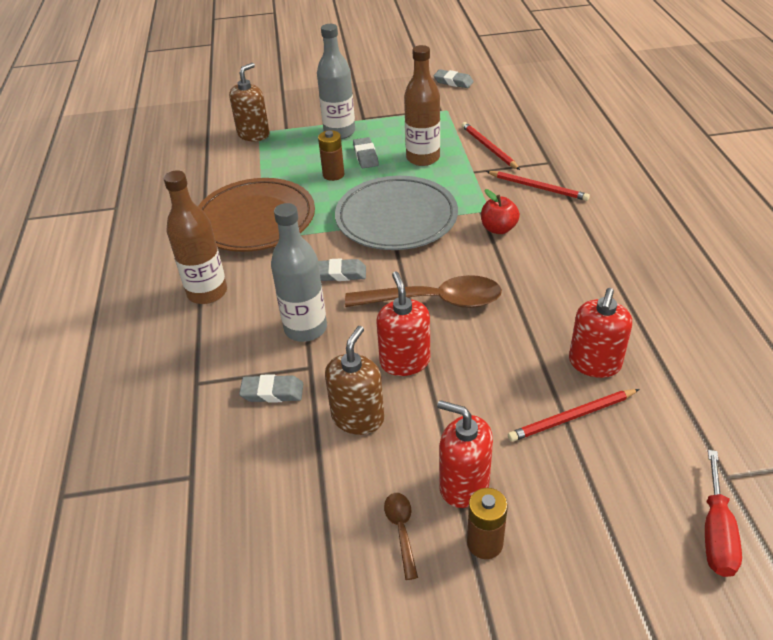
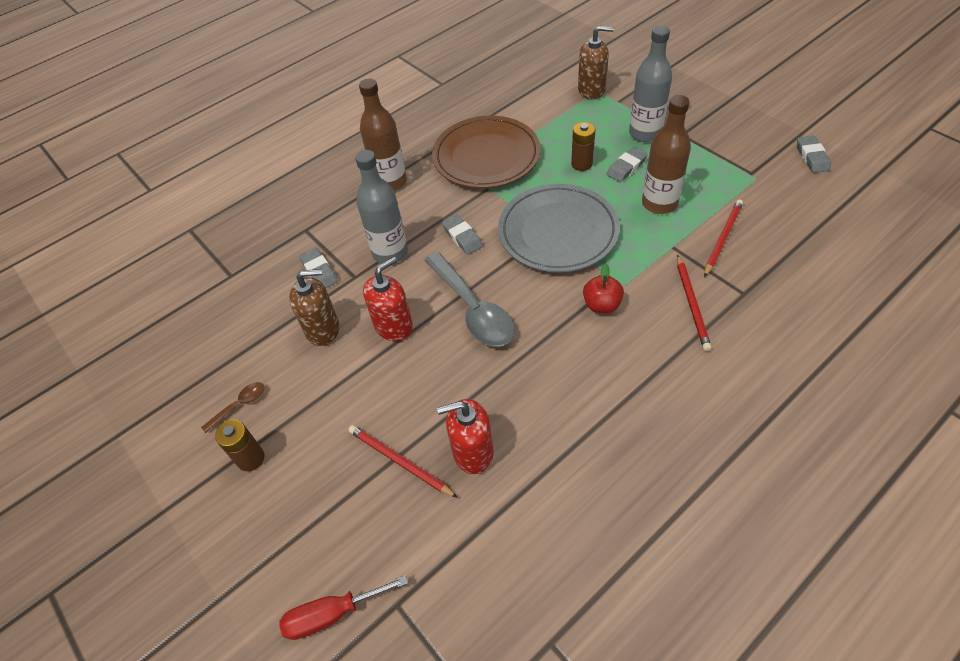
camera: 60 degrees right, 10 degrees up
brown spoon [345,275,502,308] -> grey spoon [424,252,515,347]
red soap dispenser [437,400,493,508] -> none

